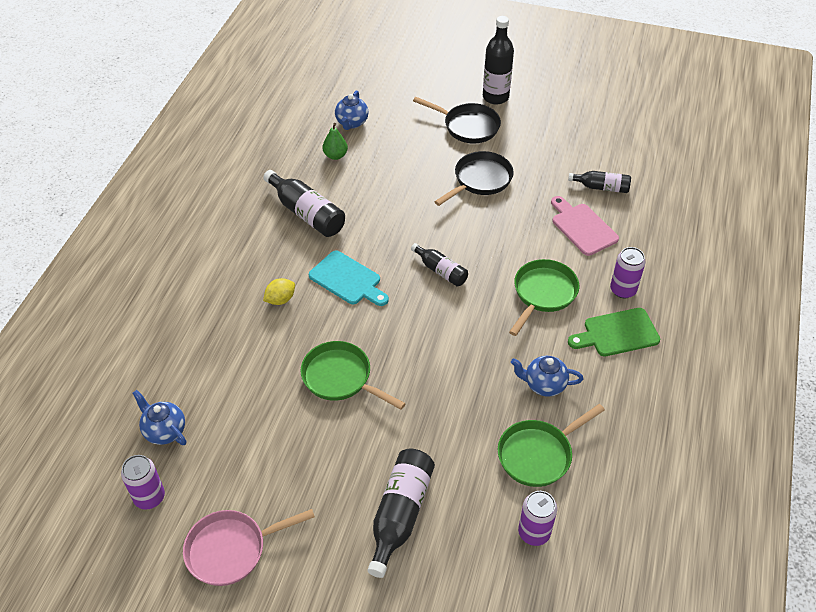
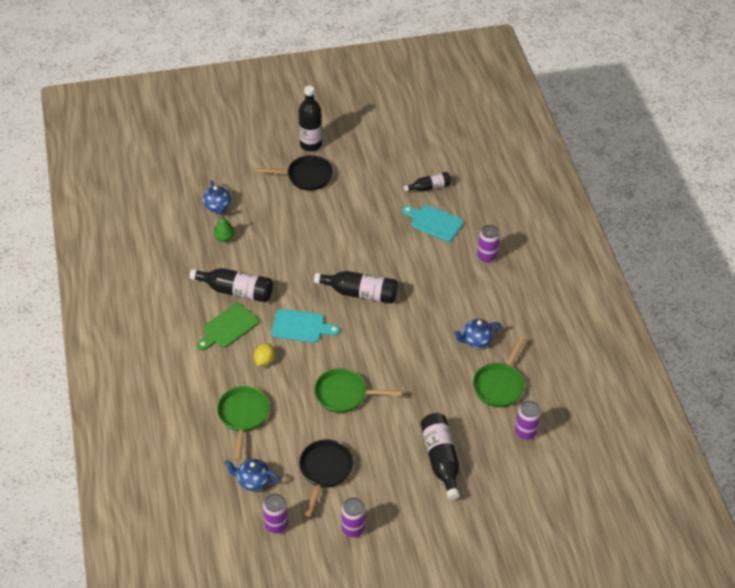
camera: 30 degrees left, 0 degrees up
pink pan [183,509,315,586] -> purple can [341,497,365,537]
black bottle [411,243,468,287] -> black bottle [314,271,398,304], size x1.64
black pan [434,151,514,206] -> black pan moved to [299,439,353,517]
green pan [509,259,579,336] -> green pan moved to [217,386,270,460]
pink cutting board [551,196,619,256] -> turquoise cutting board [402,205,464,242]
green cutting board [568,308,660,356] -> green cutting board moved to [197,303,259,351]

